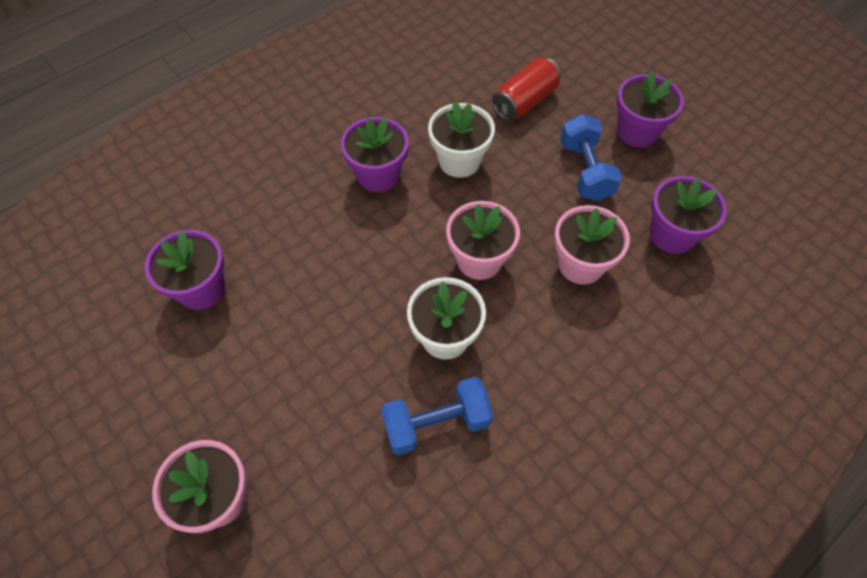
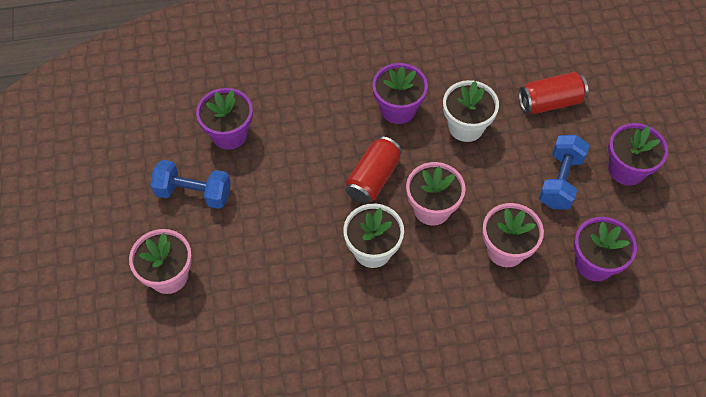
camera: 30 degrees right, 0 degrees up
blue dumbbell [381,377,493,455] -> blue dumbbell moved to [150,160,231,209]
none -> red can [346,137,402,204]

